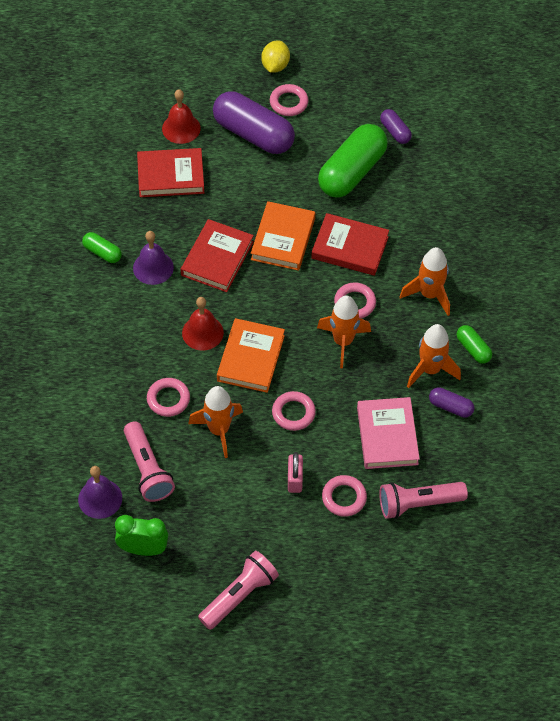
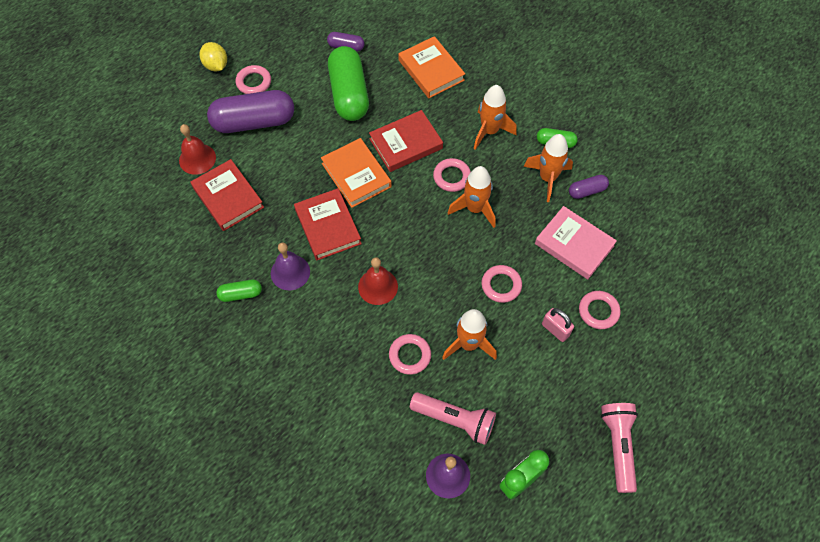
camera: 45 degrees left, 5 degrees up
red book [137,148,204,197] -> red book turned 75 degrees counterclockwise [190,159,264,231]
orange book [217,318,285,393] -> orange book moved to [398,36,465,98]
pink flashlight [379,482,468,519] -> none

